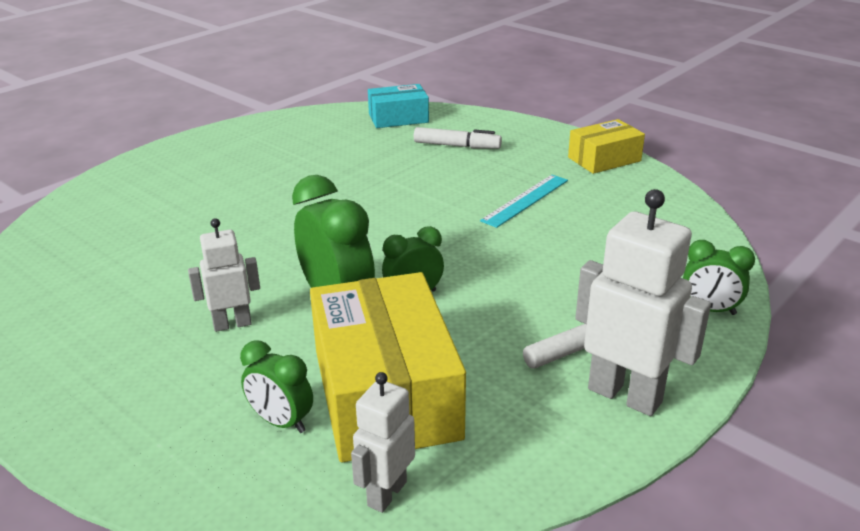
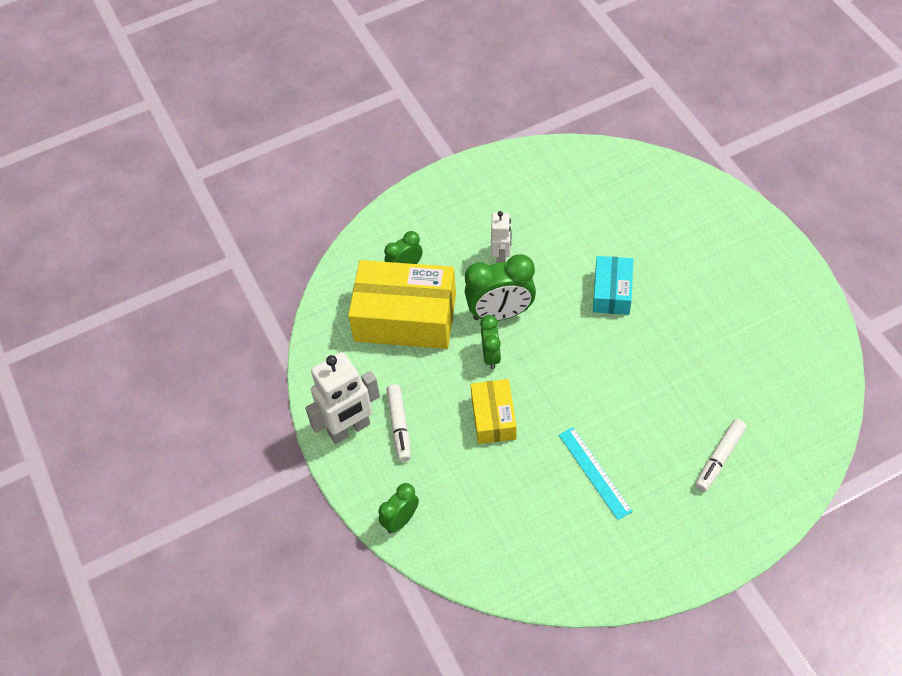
camera: 115 degrees right, 25 degrees up
white robot [351,372,415,513] -> none
turquoise box [368,84,429,128] -> turquoise box moved to [593,256,633,315]
yellow box [568,119,645,174] -> yellow box moved to [471,379,517,444]

